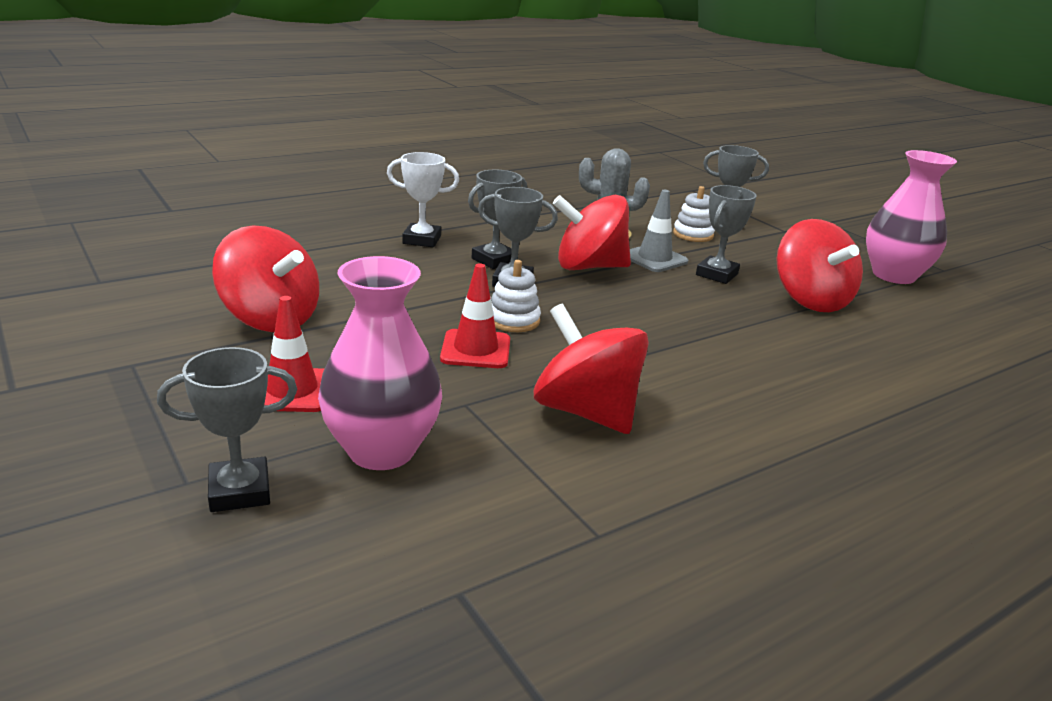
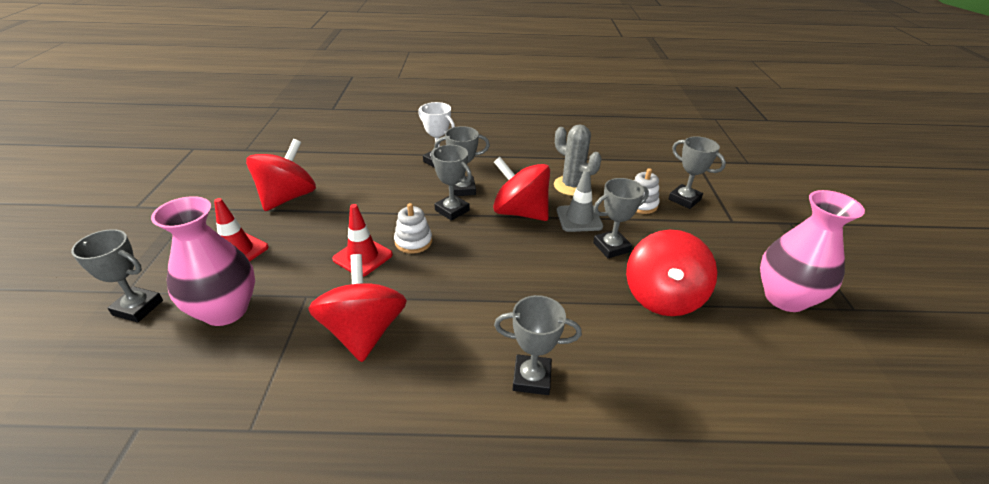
camera: 35 degrees right, 10 degrees up
red spinning top [212,225,319,332] -> red spinning top turned 135 degrees counterclockwise [246,139,316,211]
none -> grey trophy [494,295,582,395]

